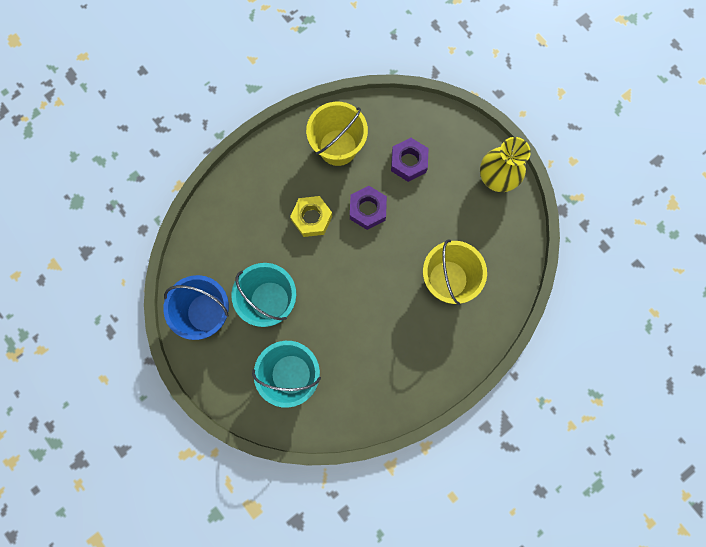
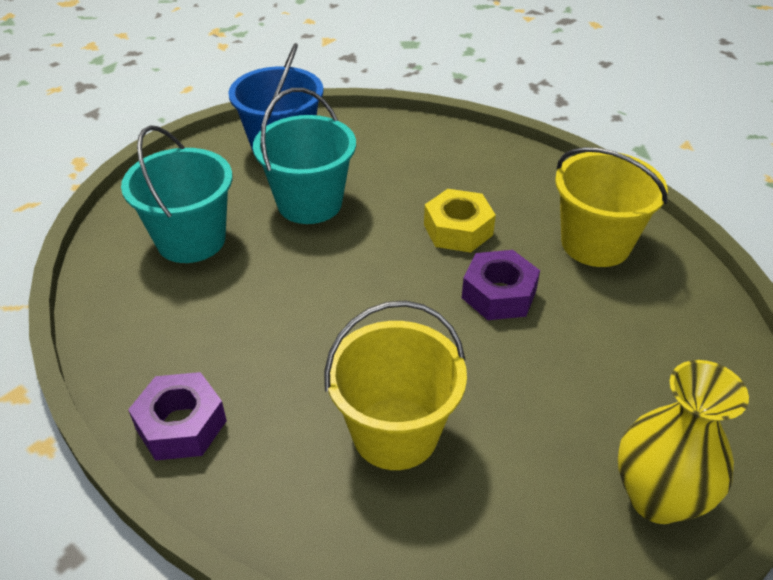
camera: 80 degrees right, 35 degrees down
purple nut [391,138,429,182] -> purple nut moved to [128,372,227,461]

